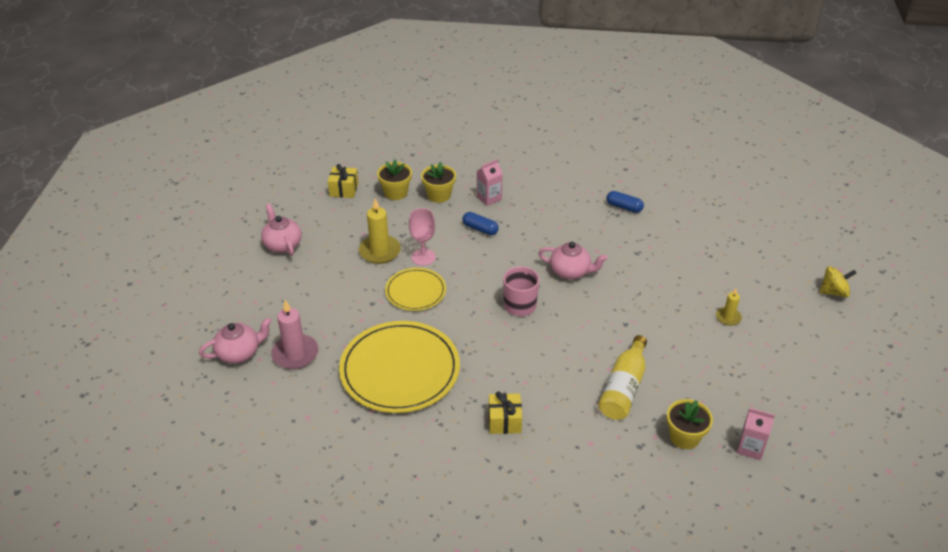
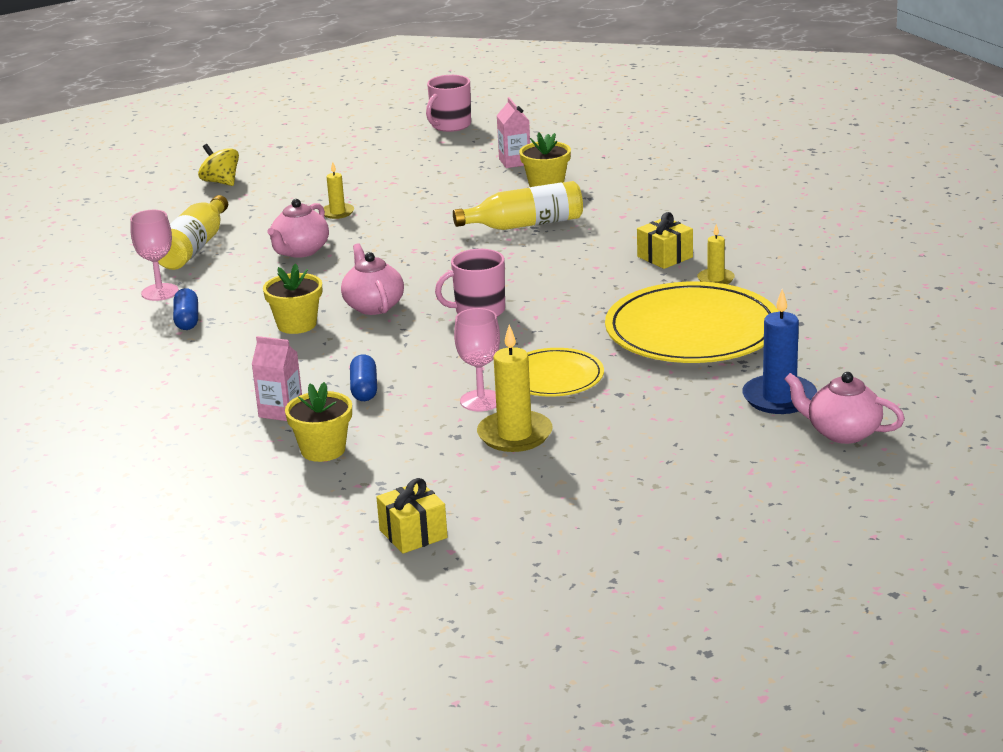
camera: 125 degrees left, 15 degrees down
pink teapot [261,204,302,256] -> pink teapot moved to [268,199,329,258]
pink candle [271,300,319,369] -> blue candle [742,289,817,414]
yellow flower pot [377,159,412,200] -> yellow flower pot moved to [263,263,322,334]
none -> pink goblet [130,210,179,301]
none -> yellow bottle [158,195,228,270]
none -> pink mug [426,75,471,132]
none -> yellow candle [697,224,735,284]

